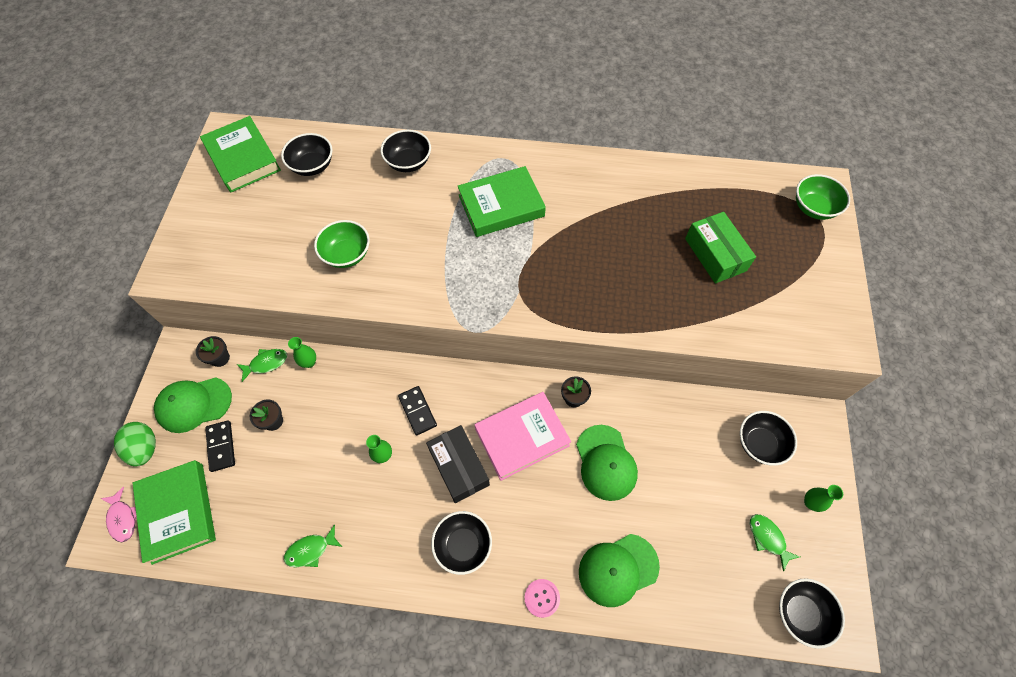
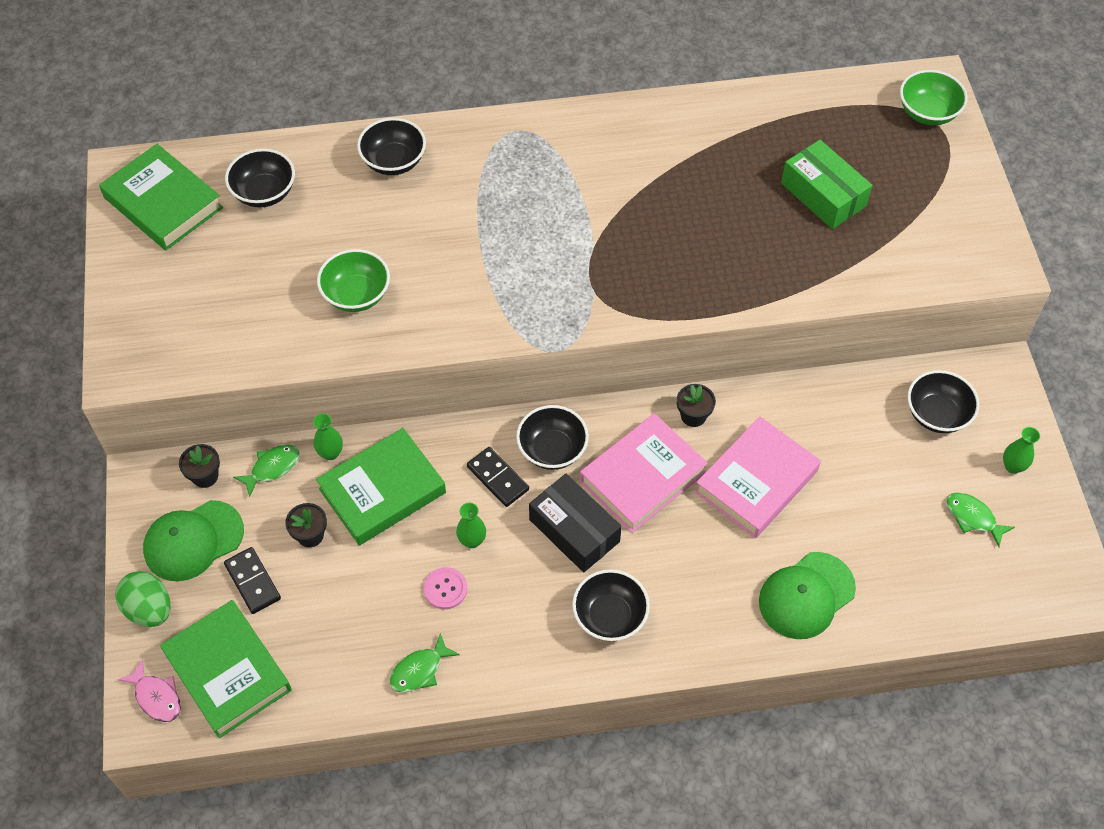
camera: 15 degrees left, 5 degrees down
green book [458,166,546,237] -> green book moved to [316,428,446,545]
pink button [524,579,560,618] -> pink button moved to [423,567,467,609]
green cap [576,425,638,501] -> pink book [695,416,821,538]
black bowl [779,578,845,649] -> black bowl moved to [516,405,589,470]

